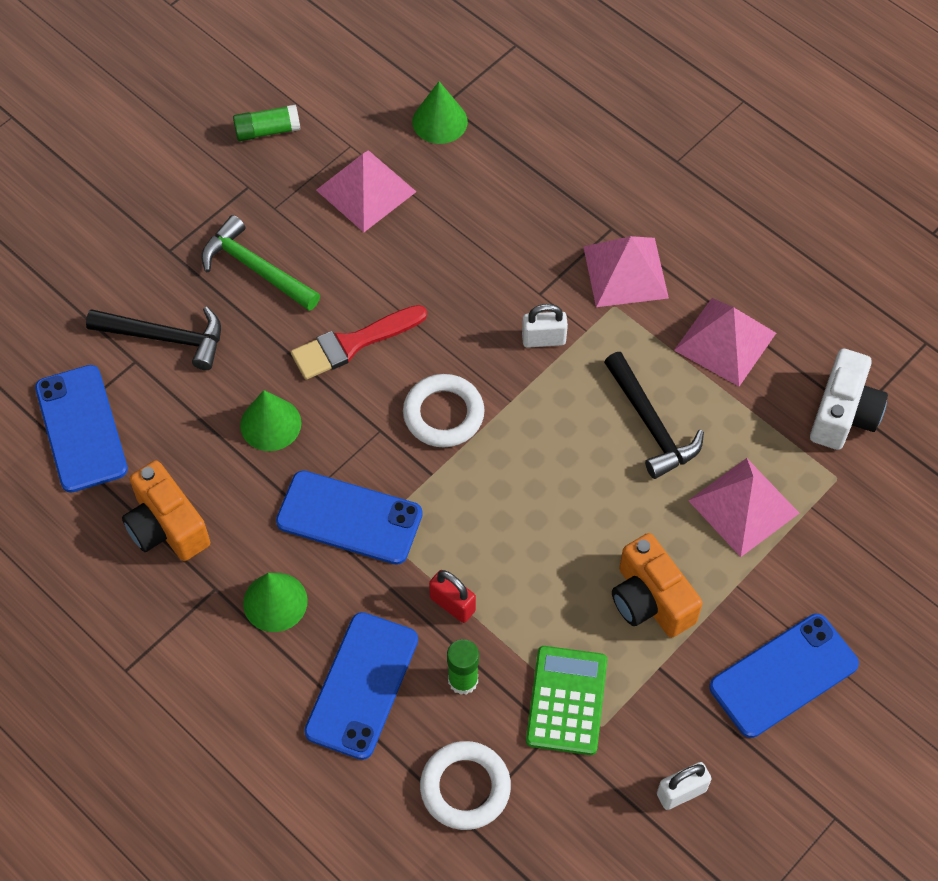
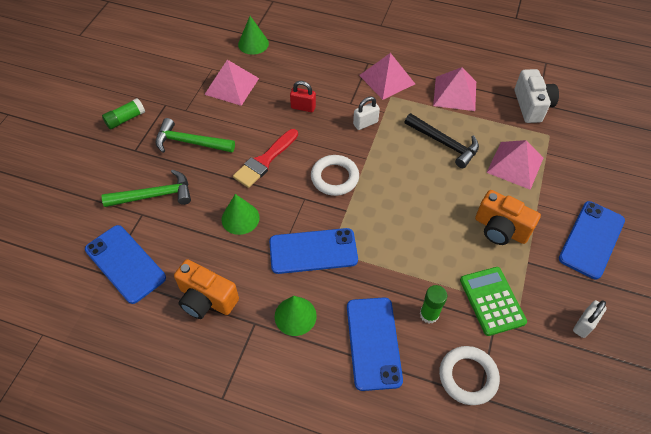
camera: 25 degrees left, 5 degrees down
black hammer [86,306,221,370] -> green hammer [102,169,191,207]
green glue stick [233,104,301,141] -> green glue stick moved to [102,98,145,129]
red padlock [429,570,476,623] -> red padlock moved to [290,81,316,112]

